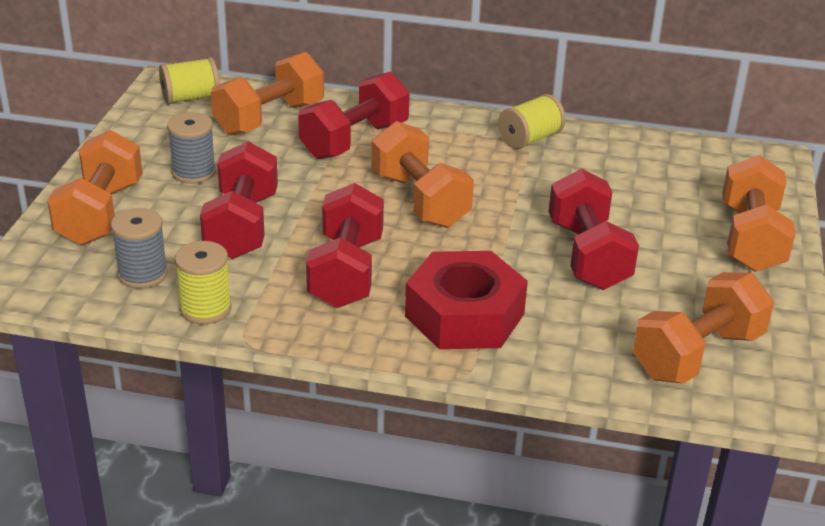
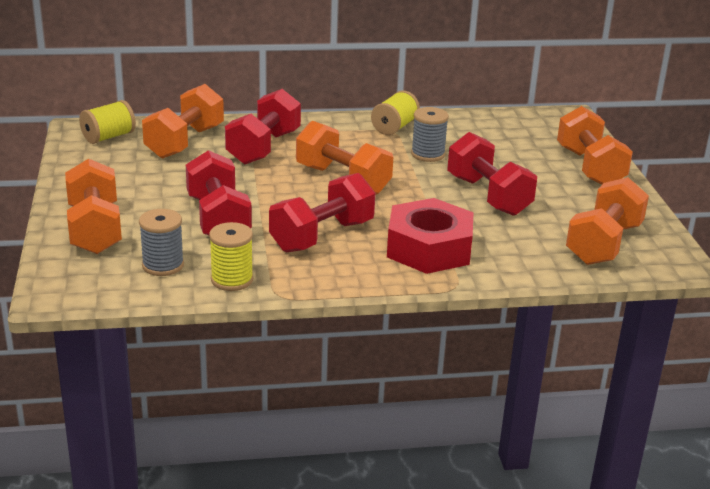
camera: 20 degrees left, 5 degrees down
grey spool [167,112,216,184] -> grey spool moved to [411,107,449,162]
red dumbbell [306,183,384,308] -> red dumbbell turned 60 degrees clockwise [269,173,375,252]

